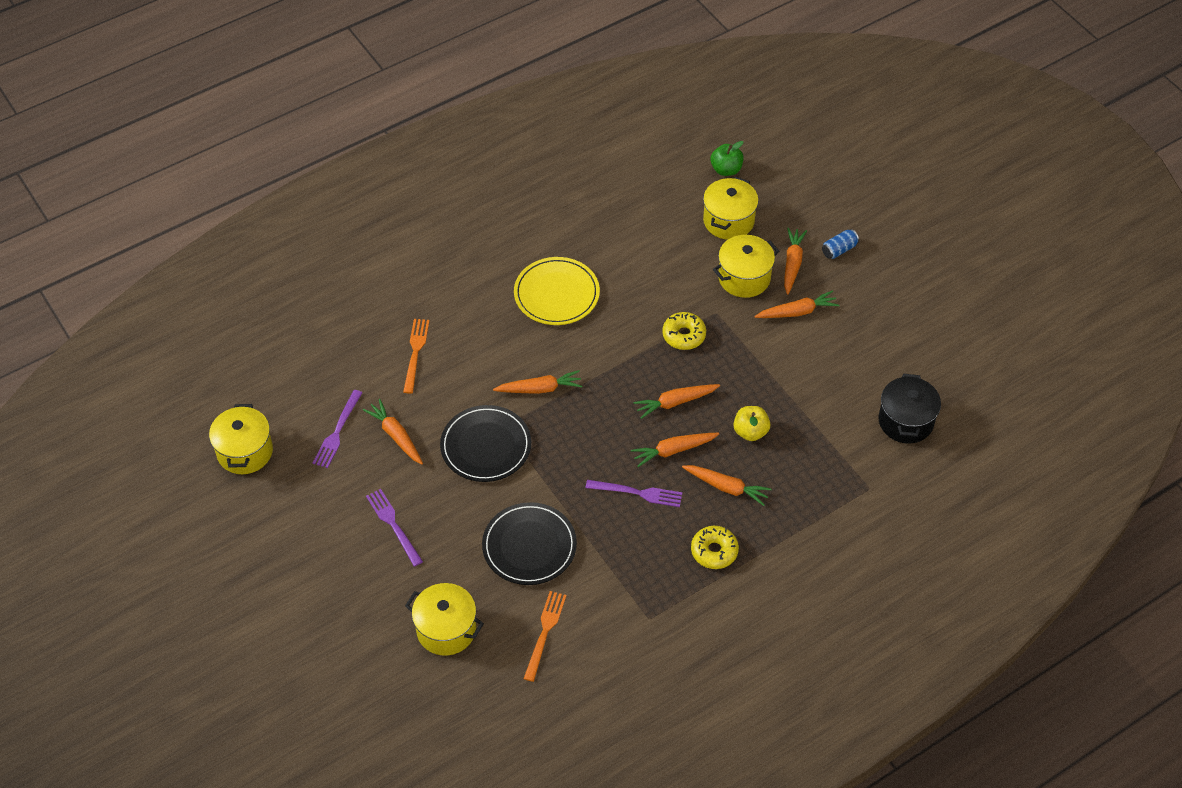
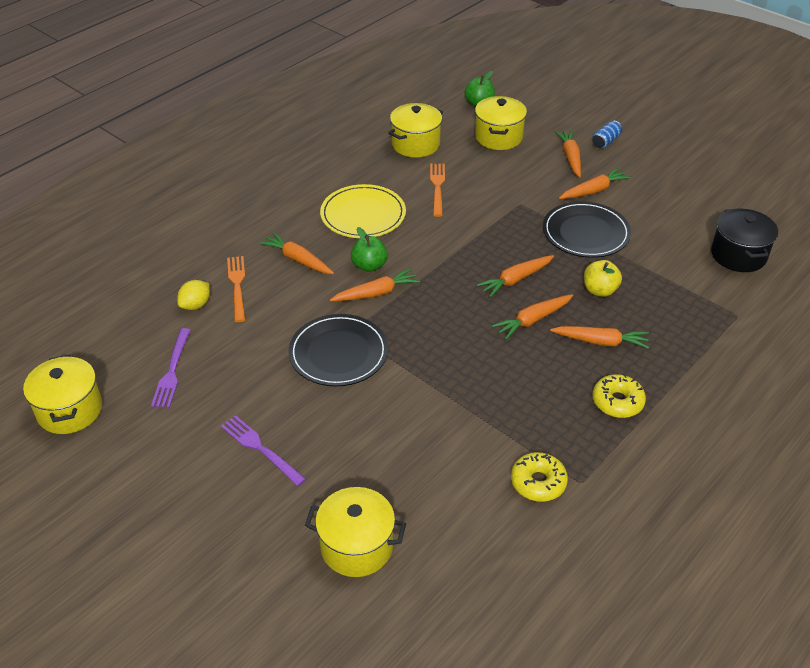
camera: 15 degrees left, 10 degrees down
orange carrot [363,399,423,464] -> orange carrot moved to [259,232,334,274]
black plate [482,502,577,585] -> black plate moved to [543,201,631,258]
orange fork [524,591,566,682] -> orange fork moved to [430,164,445,217]
purple fork [586,480,682,507] -> none
yellow donut [662,312,706,350] -> yellow donut moved to [511,452,568,502]
yellow pot [713,235,780,298] -> yellow pot moved to [388,103,443,158]
none -> yellow lemon [177,280,210,310]
none -> green apple [351,227,388,272]

